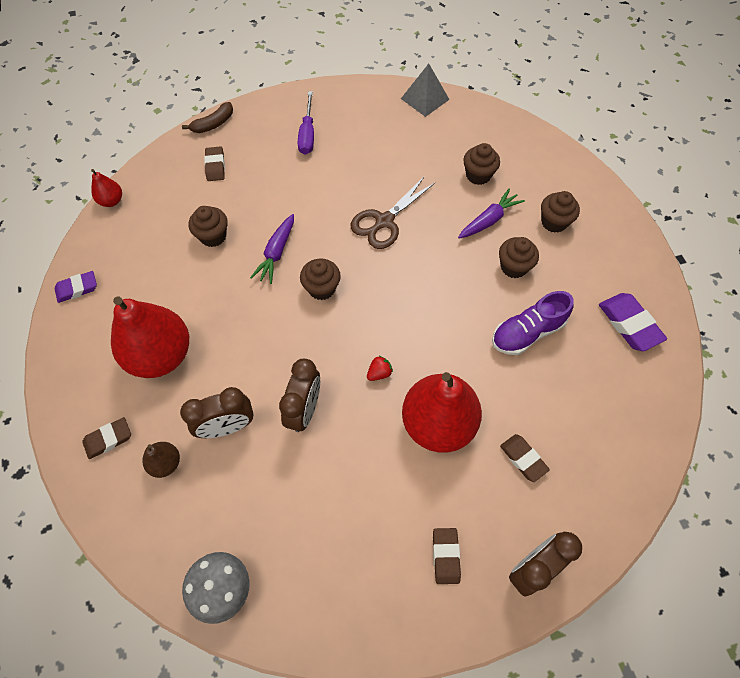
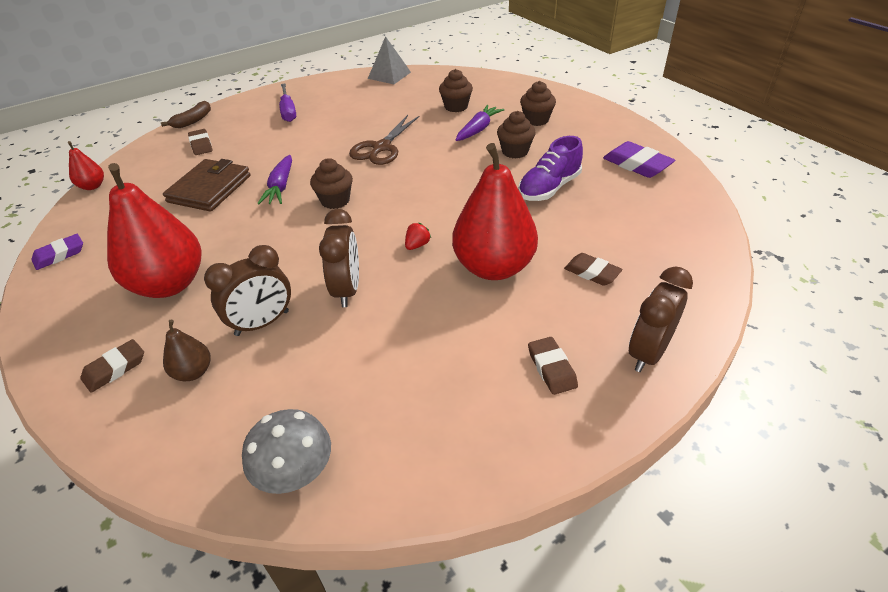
camera: 15 degrees left, 20 degrees down
brown cupcake [189,206,228,247] -> brown wallet [163,159,251,212]

